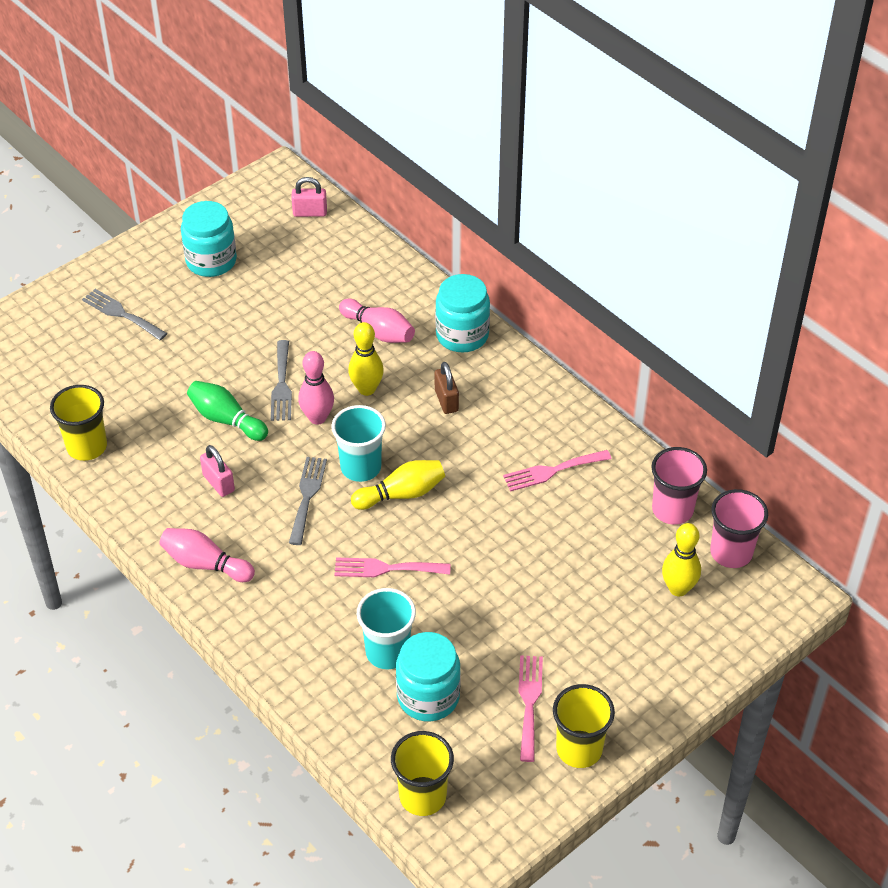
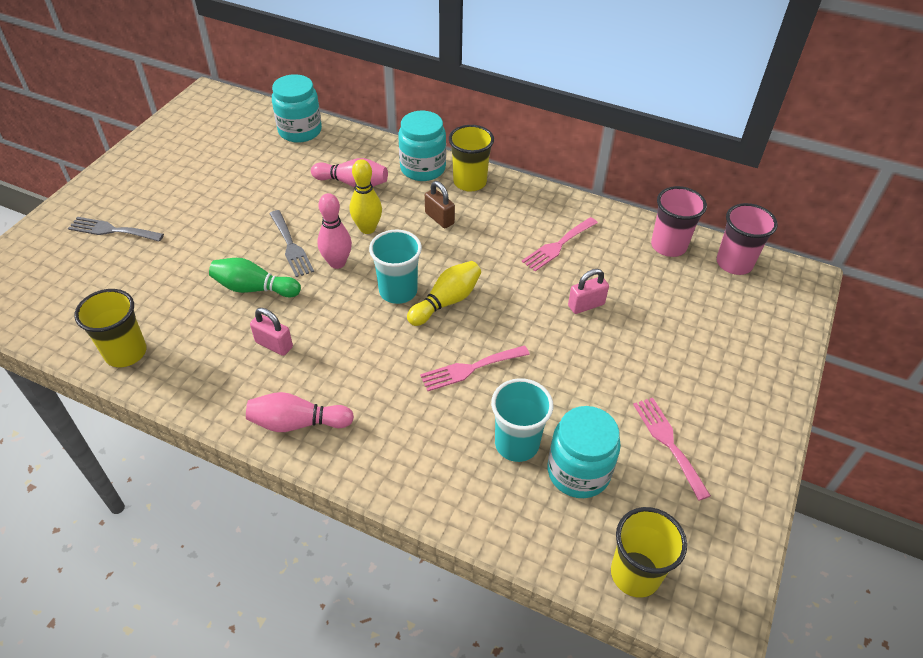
camera: 25 degrees left, 0 degrees up
turquoise jar [181,201,237,277] -> turquoise jar moved to [272,74,322,143]
grey fork [289,457,327,545] -> none
pink padlock [291,177,327,217] -> pink padlock moved to [568,269,609,314]
yellow cup [553,684,615,768] -> yellow cup moved to [449,125,494,192]
yellow bowling pin [662,523,701,597] -> none

